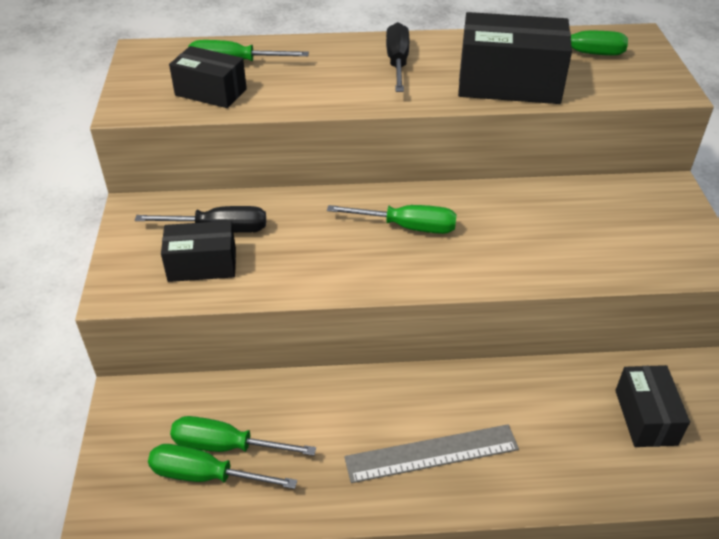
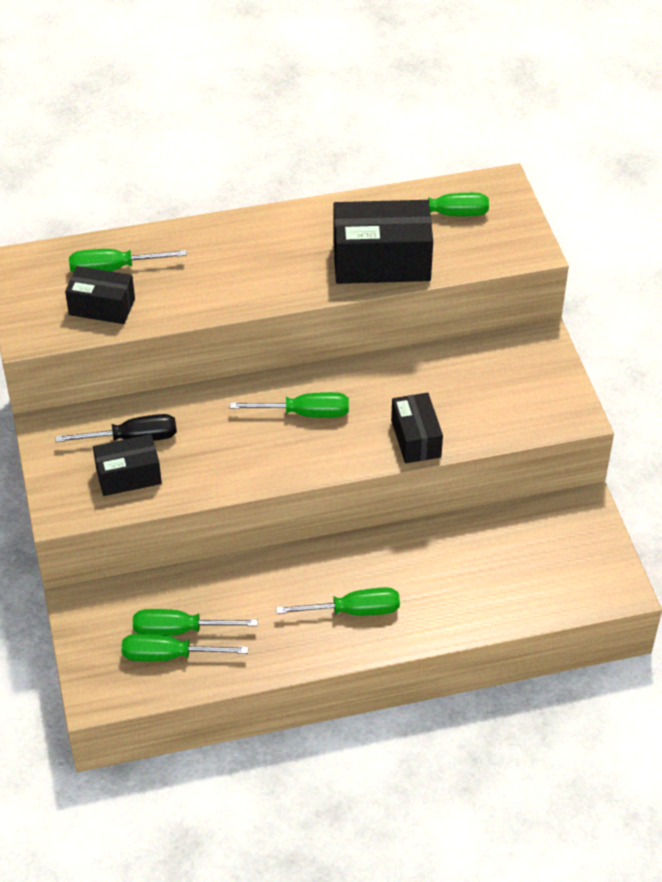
camera: 10 degrees left, 5 degrees up
grey ruler [344,424,519,483] -> green screwdriver [276,587,400,616]
black screwdriver [386,22,409,92] -> none
black box [615,365,690,447] -> black box moved to [391,392,443,463]

